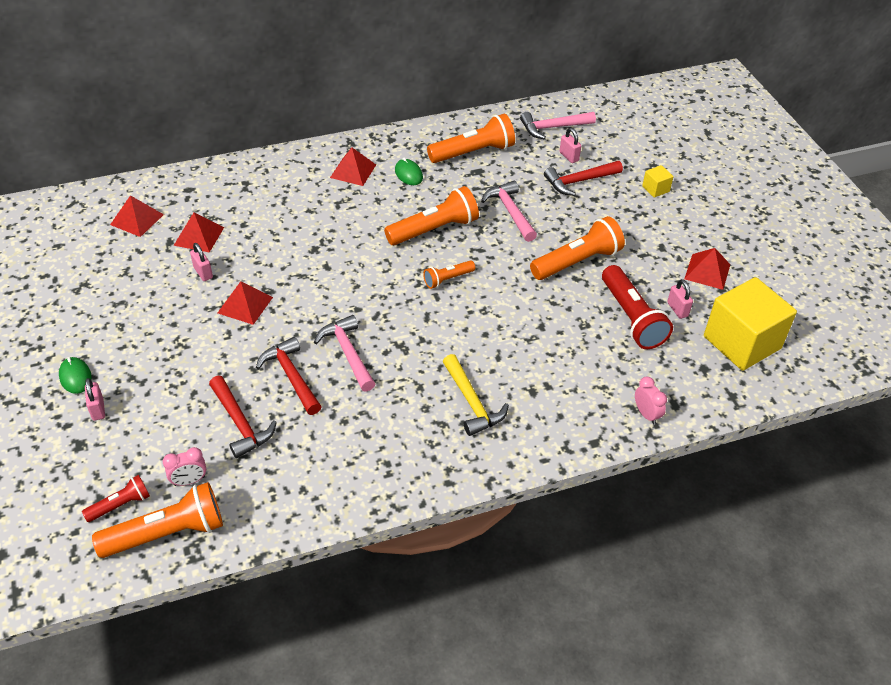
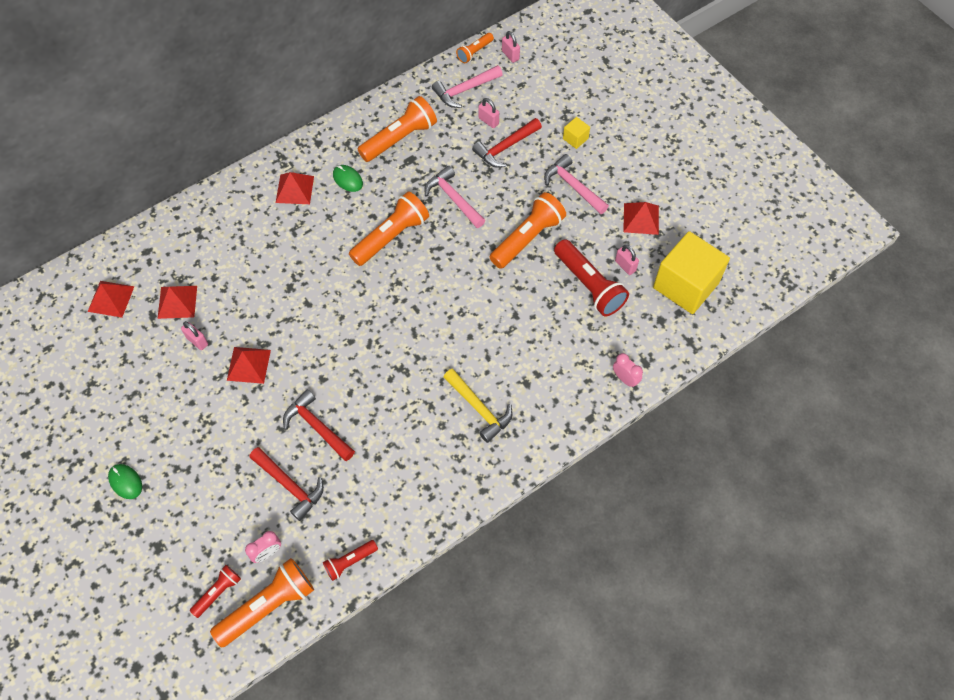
camera: 15 degrees left, 15 degrees up
pink padlock [85,378,105,421] -> pink padlock moved to [502,31,520,63]
pink hammer [314,315,375,392] -> pink hammer moved to [544,154,609,214]
orange flashlight [423,260,475,289] -> orange flashlight moved to [456,33,494,63]
none -> red flashlight [323,540,378,581]

